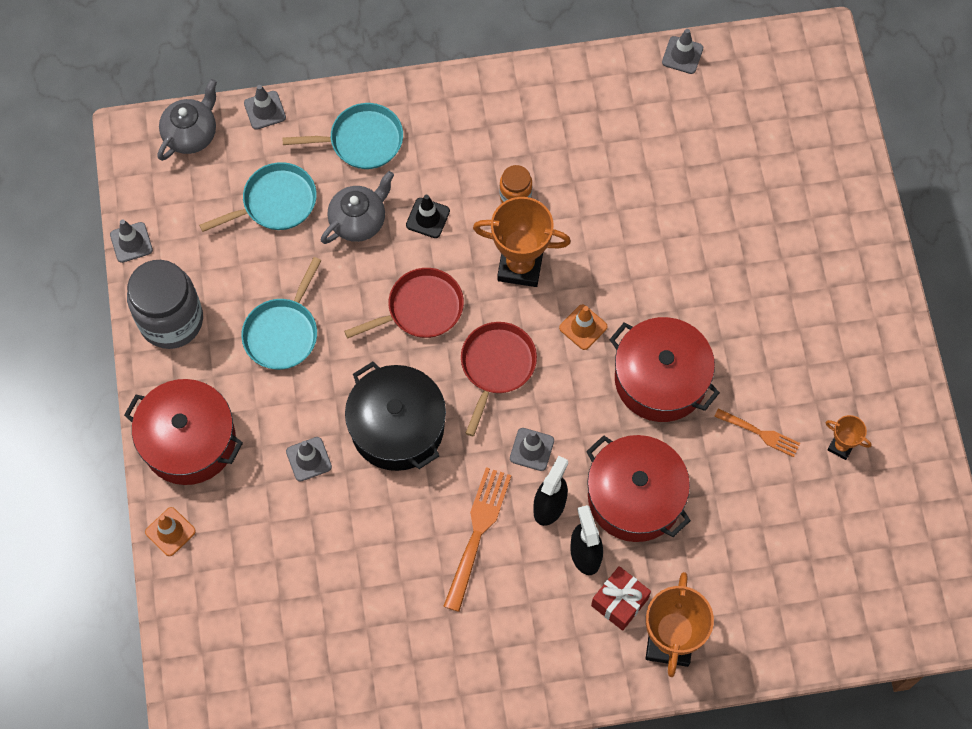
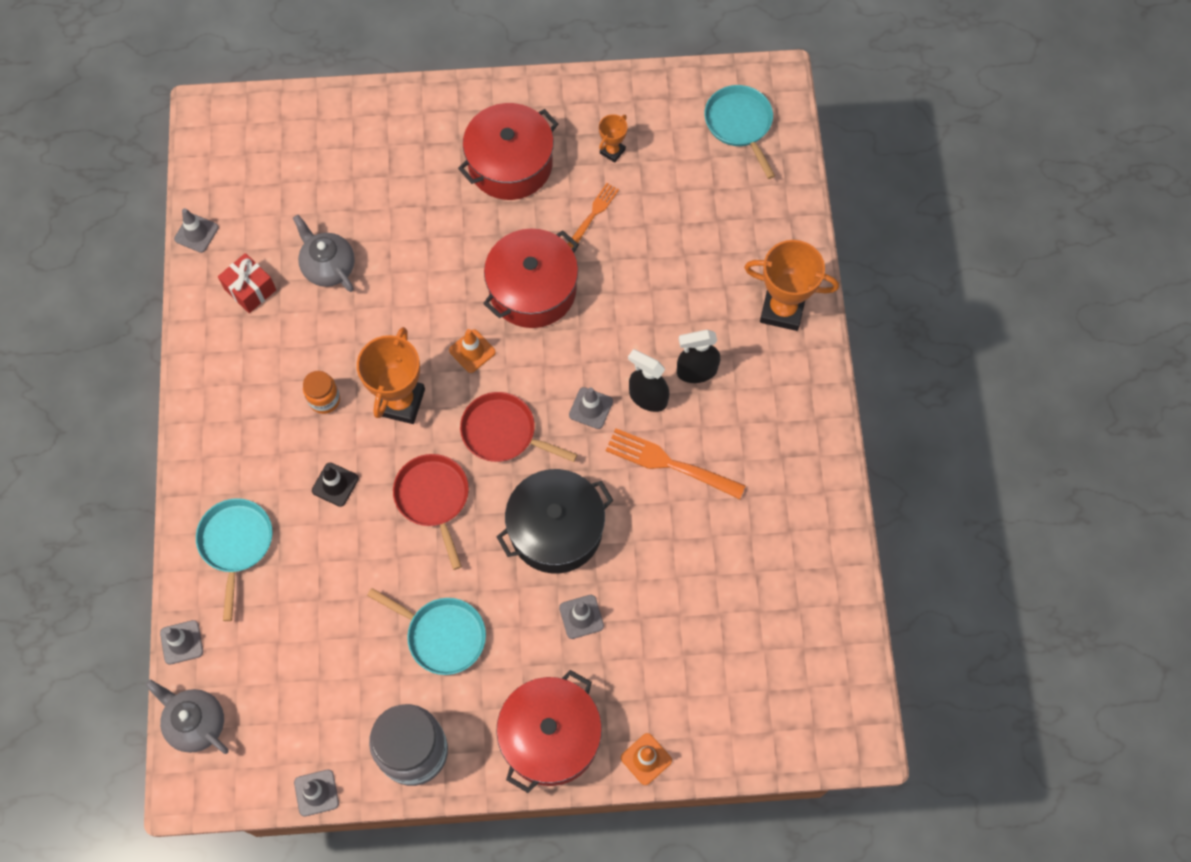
camera: 85 degrees left, 0 degrees up
turquoise pan [199,162,317,232] -> turquoise pan moved to [704,85,775,179]
grey teapot [321,171,394,244] -> grey teapot moved to [293,215,355,292]
red pot [586,435,691,542] -> red pot moved to [458,103,558,200]
red gift [591,566,651,631] -> red gift moved to [218,253,276,313]

